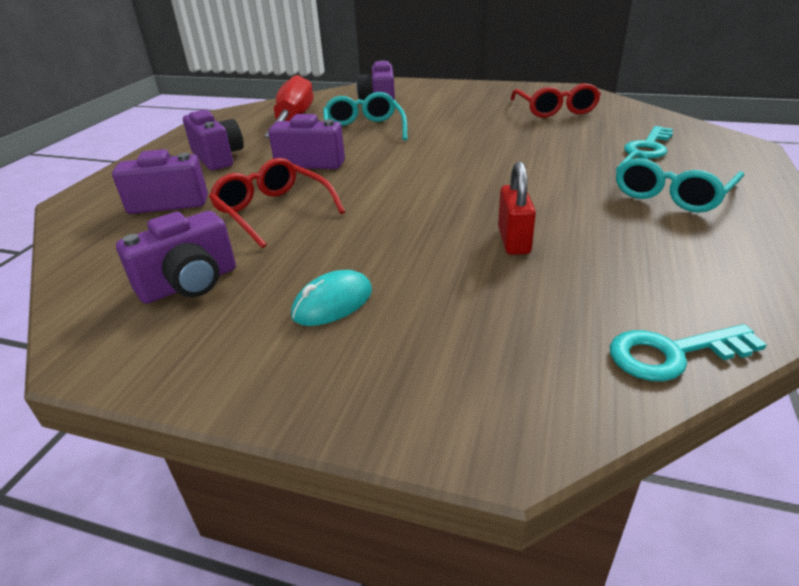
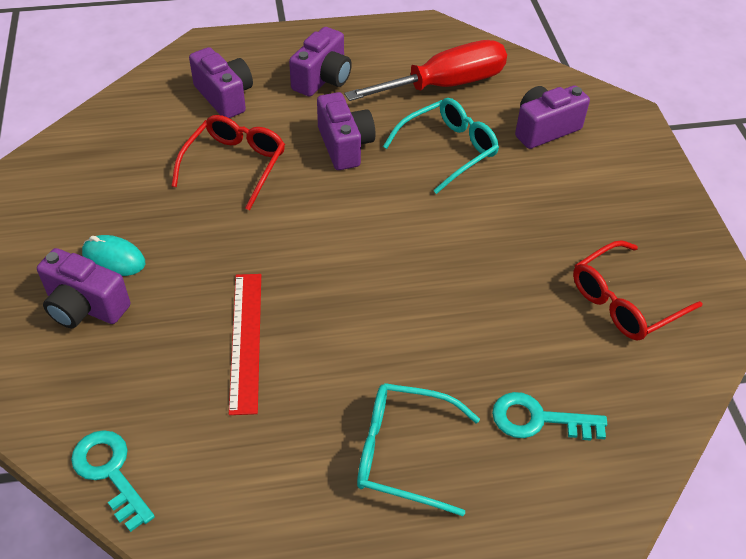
camera: 60 degrees right, 15 degrees up
purple camera [116,211,236,304] -> purple camera moved to [37,248,130,328]
red padlock [498,161,536,255] -> red ruler [229,274,261,415]

